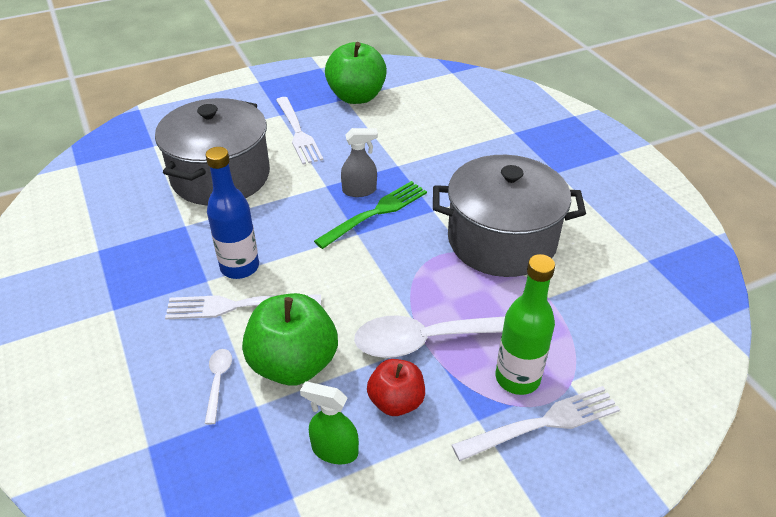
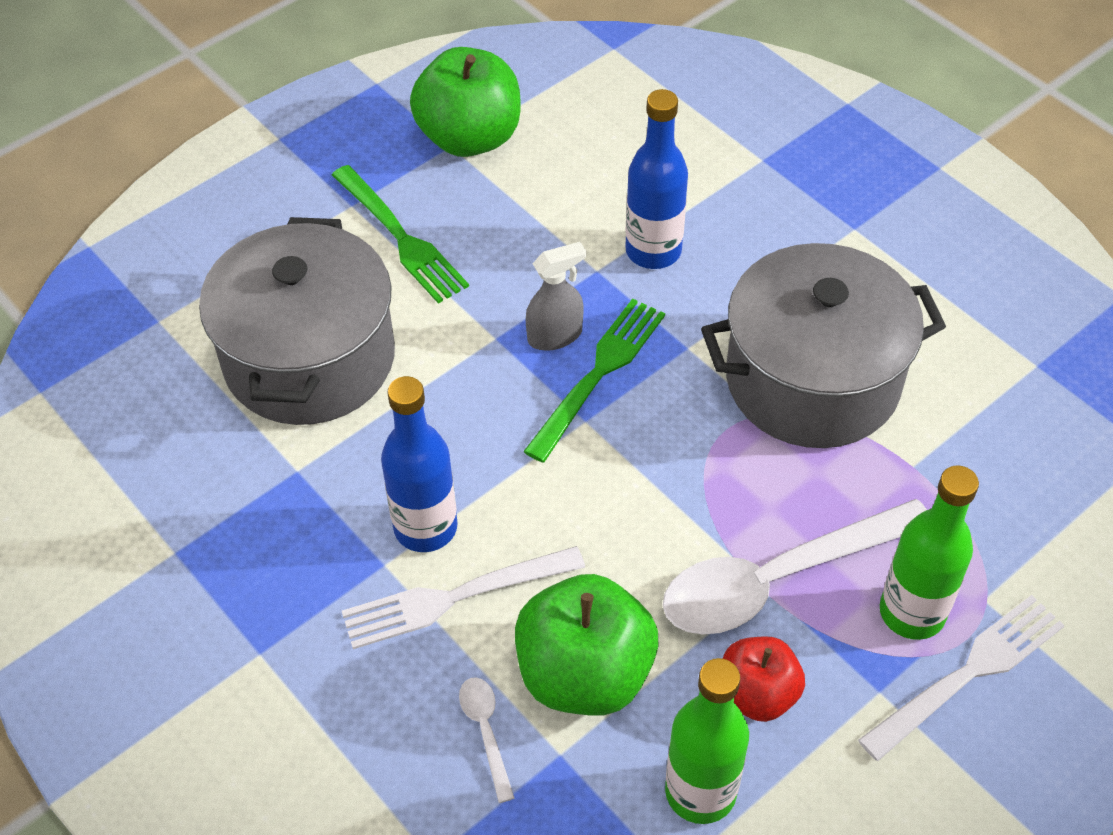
camera: 15 degrees left, 10 degrees up
white fork [276,97,324,164] -> green fork [332,165,469,304]
green spray bottle [300,382,359,465] -> green bottle [665,658,749,824]
none -> blue bottle [625,89,688,269]

